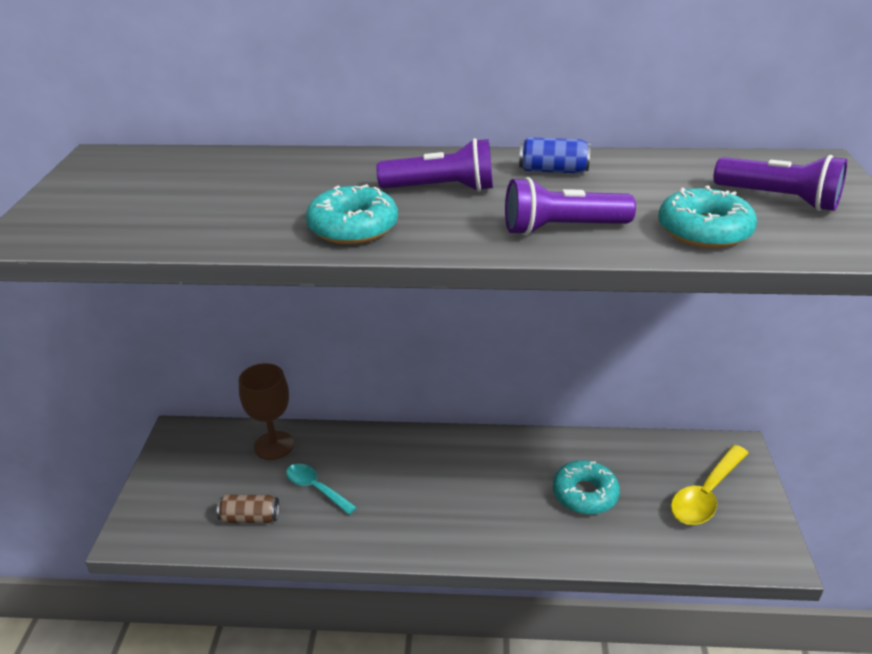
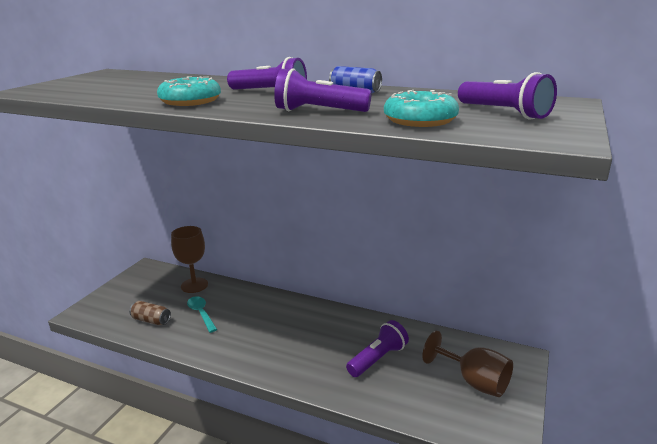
camera: 20 degrees right, 10 degrees down
turquoise donut [553,460,620,515] -> purple flashlight [346,320,409,377]
yellow spoon [671,445,748,525] -> brown goblet [422,331,513,397]

